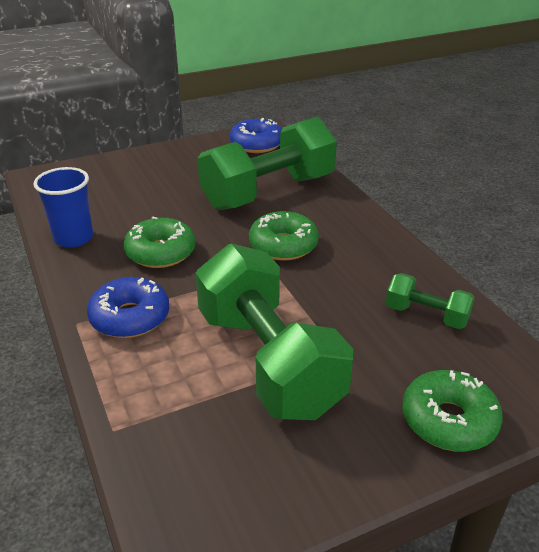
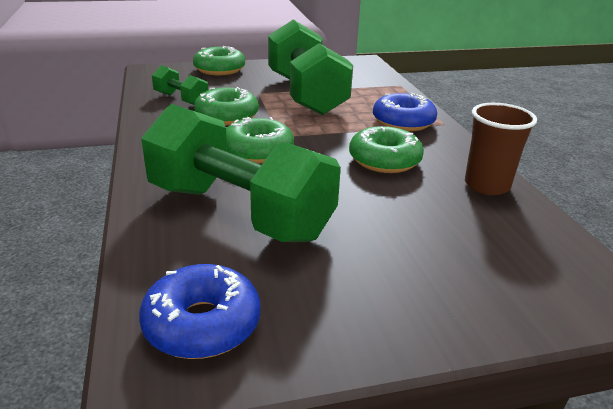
camera: 170 degrees left, 5 degrees down
blue cup [33,167,93,248] -> brown cup [465,103,537,195]
green dumbbell [198,117,337,210] -> green dumbbell turned 60 degrees clockwise [141,104,341,242]
none -> green donut [194,87,259,125]

